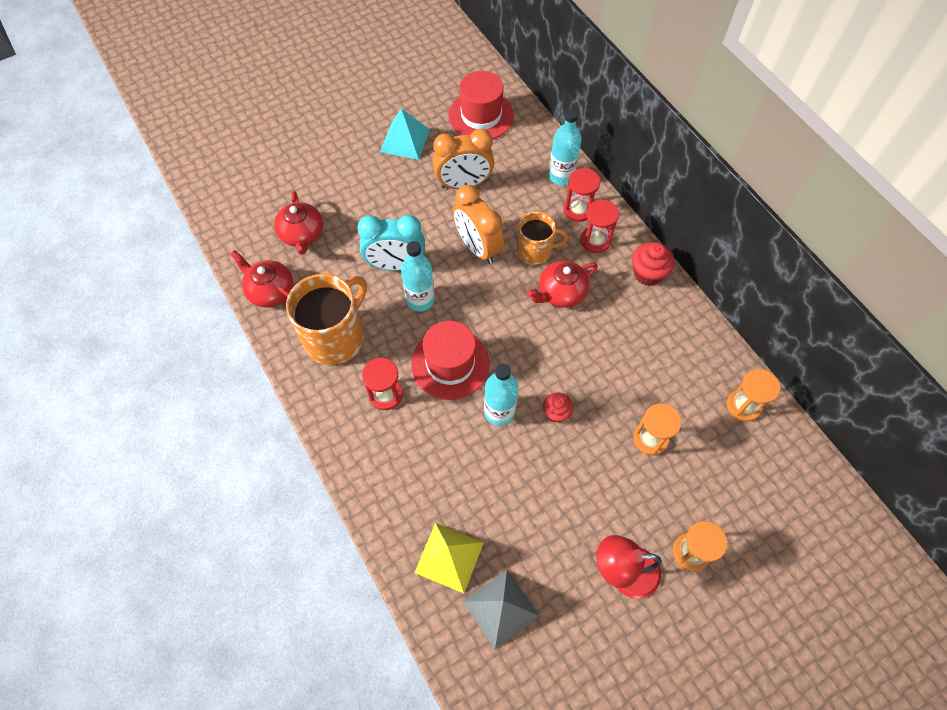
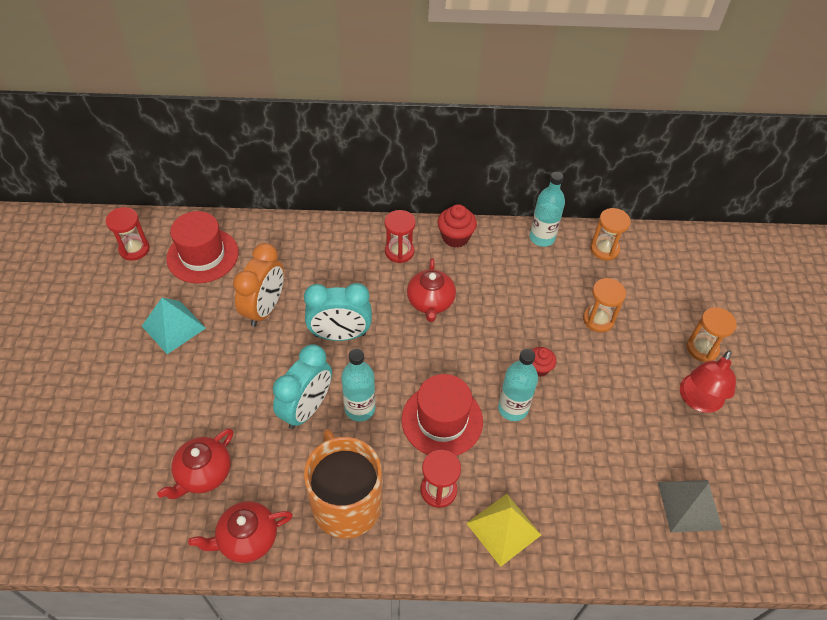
camera: 60 degrees left, 10 degrees down
red teapot [274,191,323,255] -> red teapot turned 105 degrees clockwise [157,428,233,499]
yellow pyramid [414,523,484,593] -> yellow pyramid moved to [466,494,541,567]
orange clock [453,185,504,264] -> turquoise clock [304,283,372,341]
orange mug [517,211,568,265] -> none
turquoise bottle [548,109,582,185] -> turquoise bottle moved to [530,172,565,247]
red hourglass [564,168,600,222] -> red hourglass moved to [106,207,150,260]

